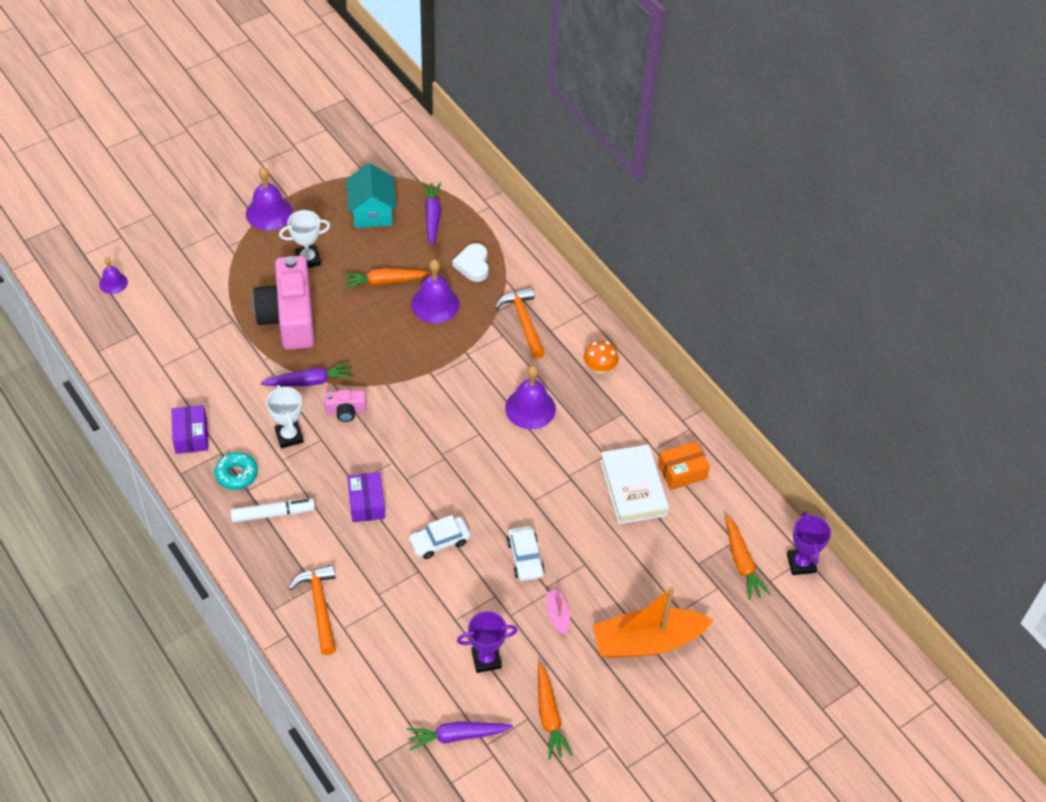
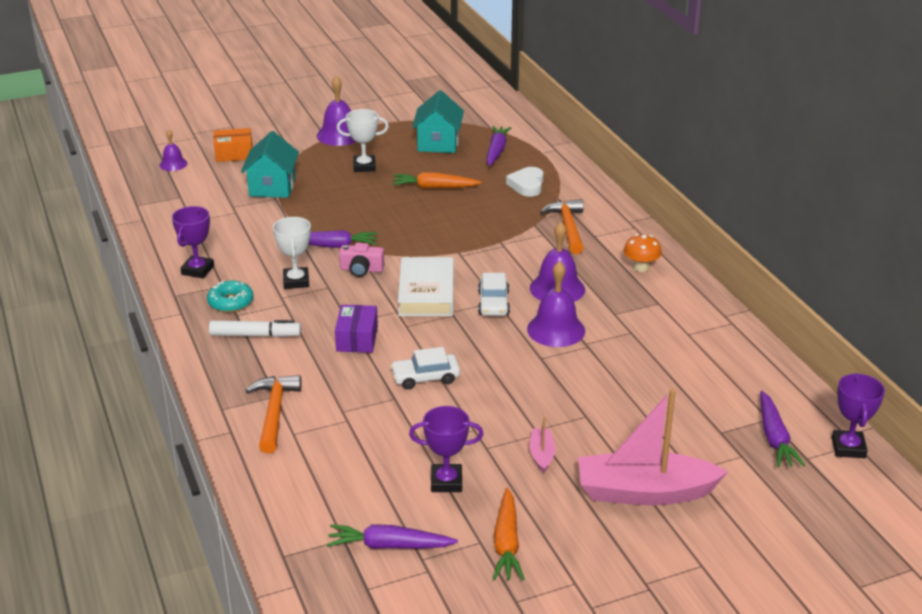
camera: 15 degrees right, 20 degrees down
purple box [171,405,208,454] -> purple trophy [172,206,214,278]
pink camera [253,256,315,350] -> none
purple bell [411,260,460,323] -> purple bell moved to [527,261,585,347]
white car [507,526,545,581] -> white car moved to [478,273,510,316]
orange boat [592,586,713,658] -> pink boat [578,389,728,505]
white book [600,444,669,524] -> white book moved to [398,257,454,316]
orange box [658,441,710,490] -> orange box moved to [214,128,252,162]
orange carrot [725,515,770,600] -> purple carrot [760,391,805,468]
none -> turquoise house [241,131,299,198]

